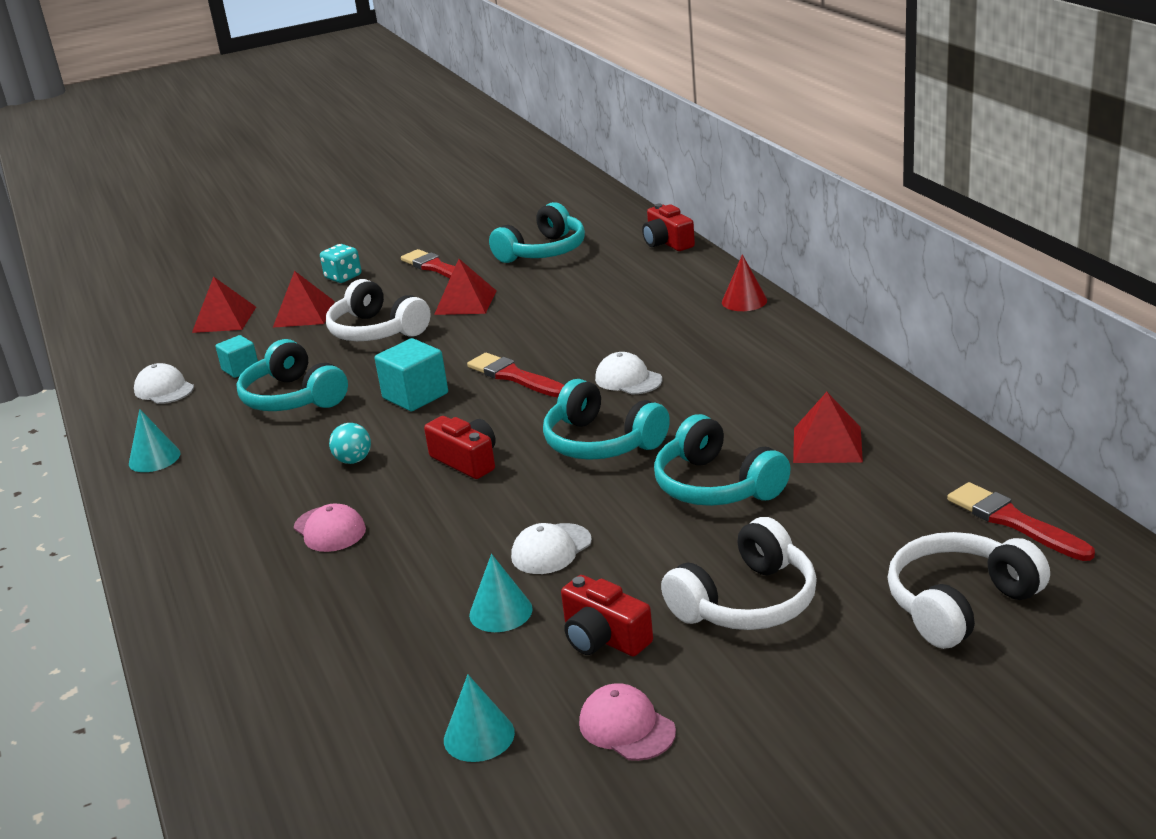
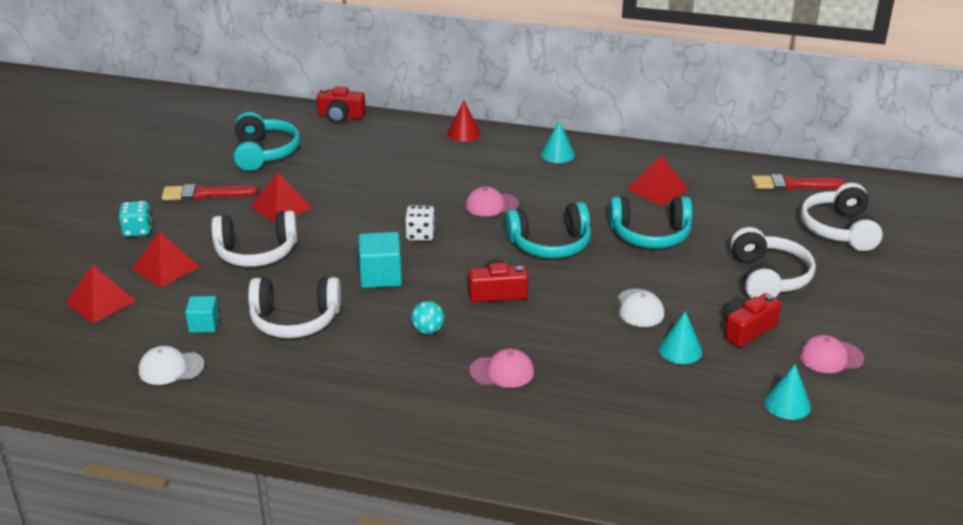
camera: 55 degrees left, 5 degrees up
turquoise cone [129,409,180,472] -> turquoise cone moved to [541,121,575,163]
turquoise headphones [236,339,348,411] -> white headphones [248,277,341,338]
red brush [467,353,564,397] -> white dice [405,205,435,241]
red camera [561,575,653,656] -> red camera turned 150 degrees clockwise [723,293,781,347]
white cap [595,352,662,394] -> pink cap [466,186,519,216]

